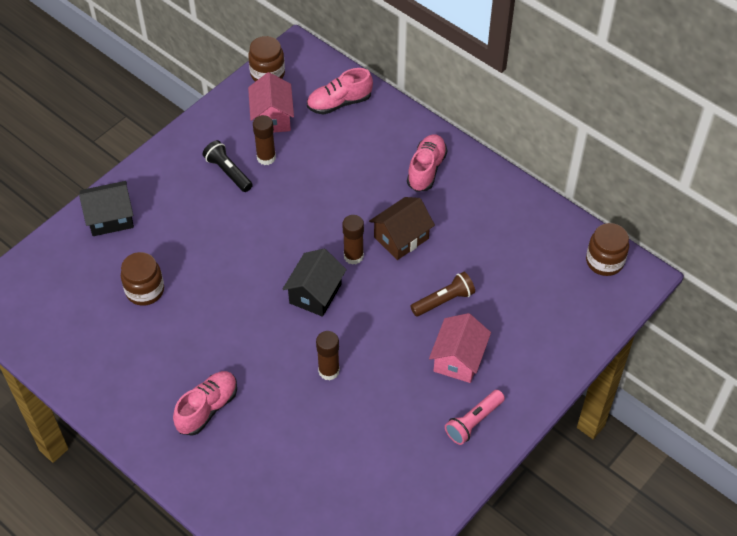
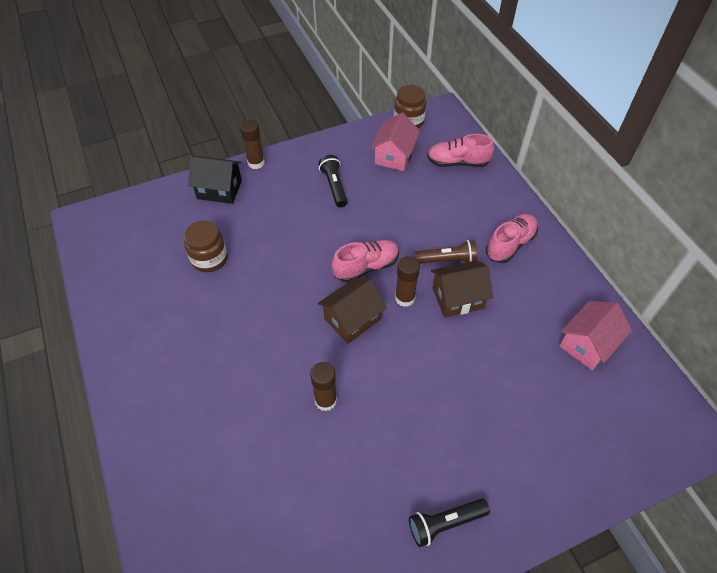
camera: 25 degrees right, 0 degrees up
pink shoe [173,371,237,436] -> pink shoe moved to [332,240,399,282]
brown glue stick [253,115,276,165] -> brown glue stick moved to [240,119,265,169]
black house [283,249,347,317] -> brown house [318,277,387,344]
brown flashlight [411,272,475,316] -> brown flashlight moved to [414,240,477,264]
pink house [429,313,491,383] -> pink house moved to [559,301,632,370]
pink flashlight [445,390,505,445] -> black flashlight [409,498,490,547]
brown jar [586,223,629,276] -> none

